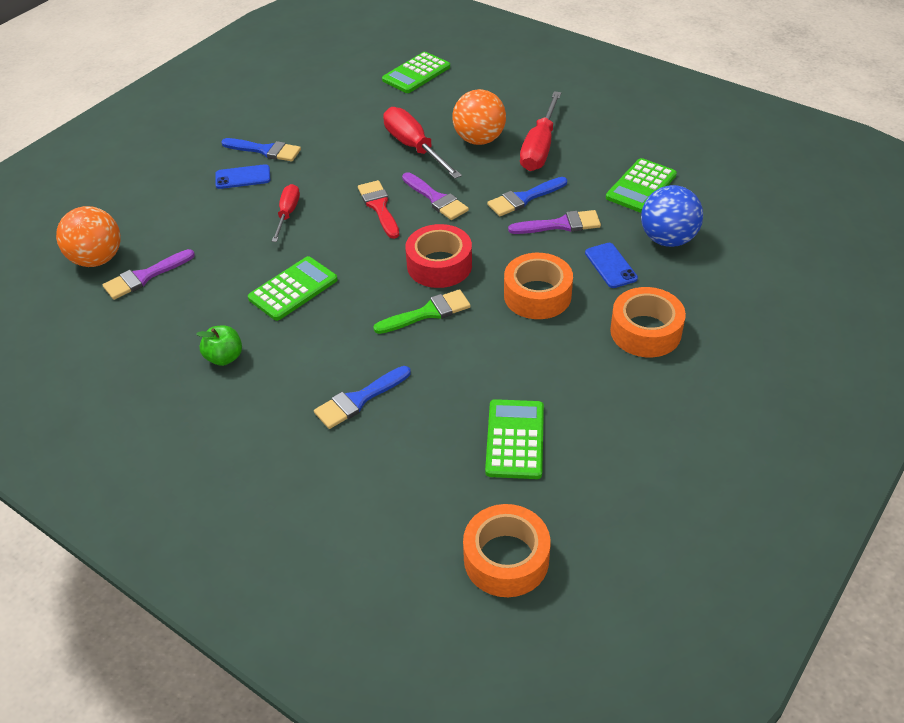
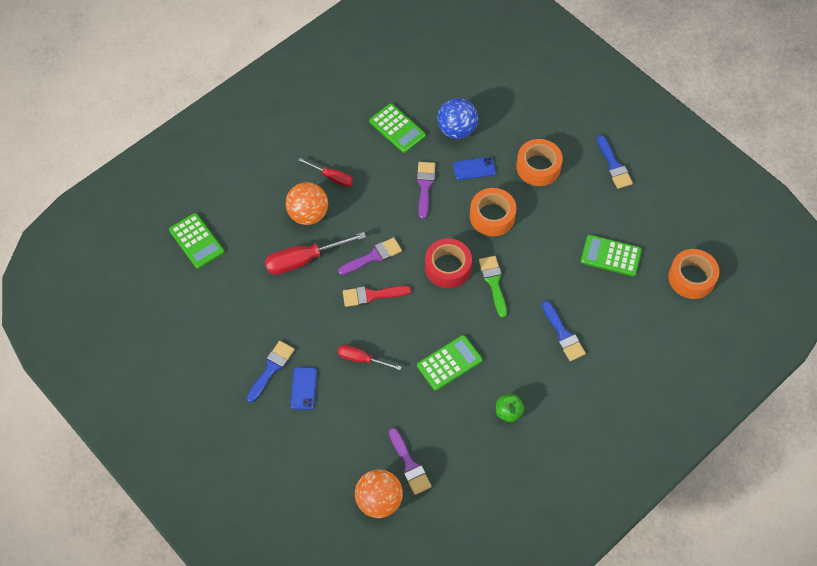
camera: 80 degrees left, 15 degrees up
green calculator [248,256,338,321] -> green calculator turned 90 degrees clockwise [417,335,482,391]
blue brush [487,177,567,216] -> blue brush moved to [597,135,633,189]
red screwdriver [520,91,561,171] -> red screwdriver [298,158,353,187], size x0.61

